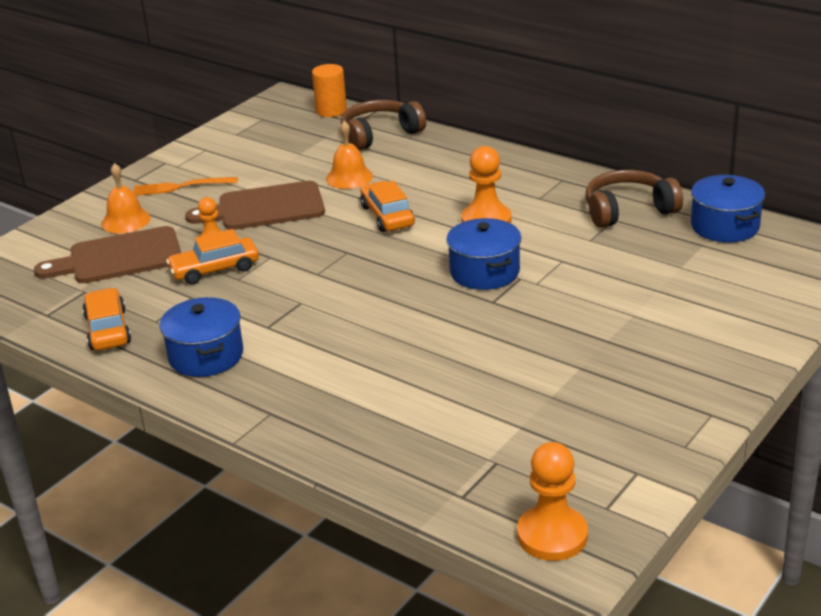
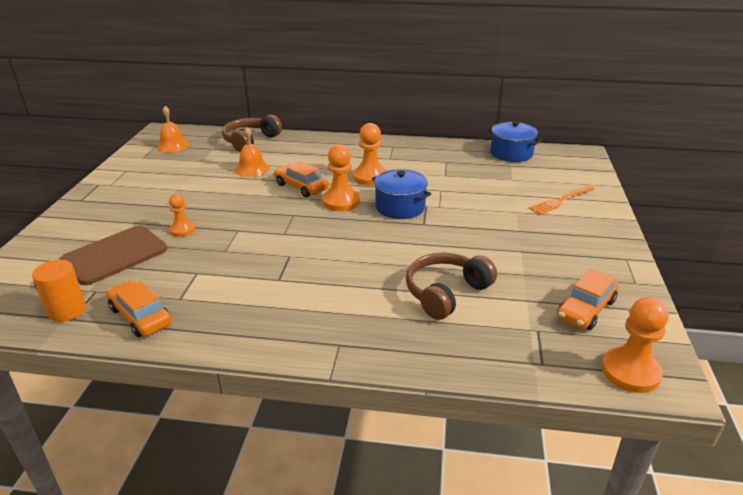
camera: 30 degrees left, 0 degrees up
orange bell [101,163,151,233] -> orange bell moved to [157,106,189,152]
orange fork [134,177,238,196] -> orange fork moved to [529,186,595,215]
blue pot [160,297,243,377] -> none
orange car [166,229,259,284] -> orange car moved to [557,269,619,330]
brown cutting board [185,181,325,230] -> none
orange cylinder [312,64,347,117] -> orange cylinder moved to [32,260,86,322]
brown headphones [586,170,683,228] -> brown headphones moved to [406,252,497,320]
none -> orange pawn [322,144,360,211]

